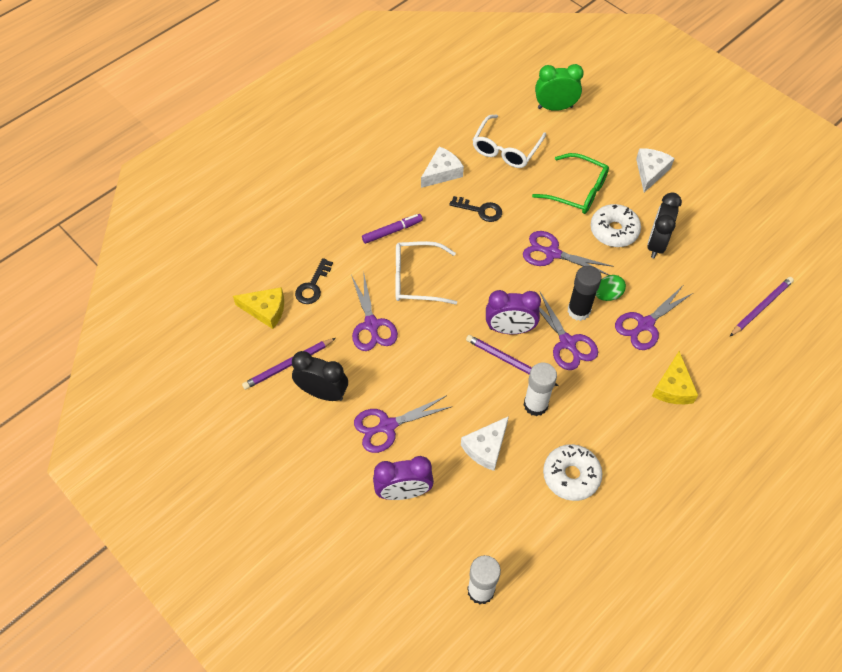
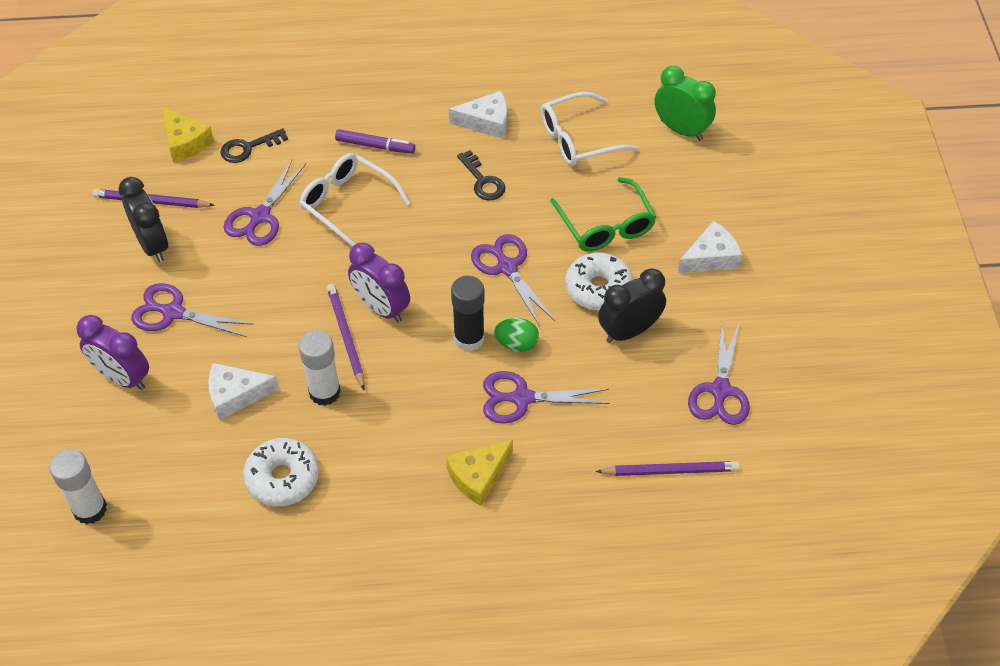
camera: 40 degrees right, 5 degrees down
purple scissors [539,292,598,370] -> purple scissors moved to [688,321,750,425]

